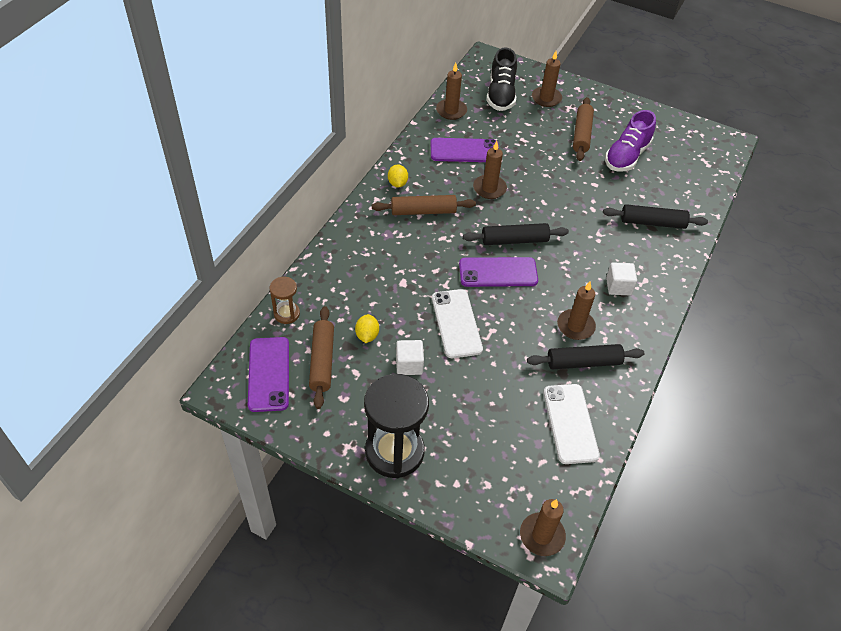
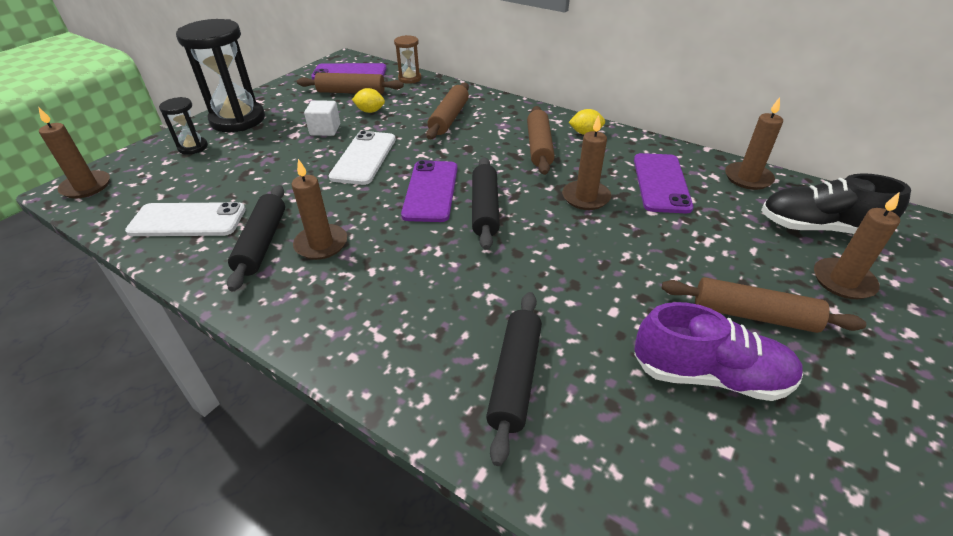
camera: 100 degrees right, 10 degrees down
white phone [432,289,483,358] -> white phone turned 75 degrees counterclockwise [329,131,396,185]
purple shoe [605,110,656,171] -> purple shoe turned 150 degrees clockwise [634,302,803,401]
white cube [606,262,637,295] -> none
none -> black hourglass [159,97,208,155]
none -> brown rolling pin [426,82,469,140]

